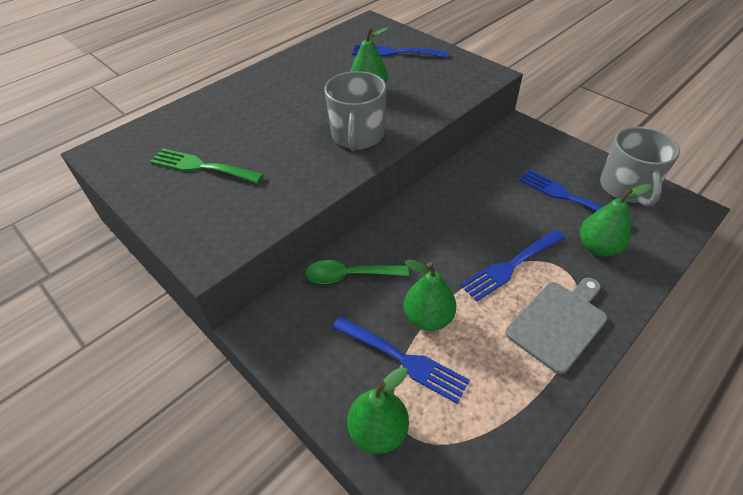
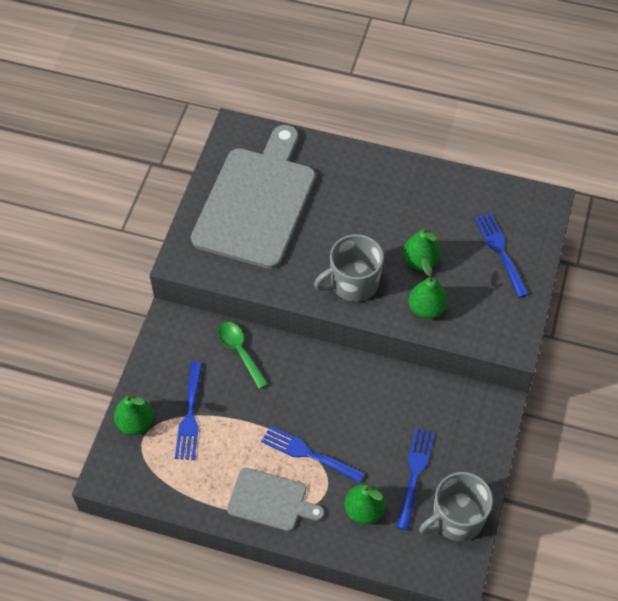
camera: 60 degrees right, 10 degrees up
green fork [150,148,264,184] -> grey cutting board [191,125,316,269]
green pear [404,260,456,331] -> green pear moved to [409,258,448,319]

